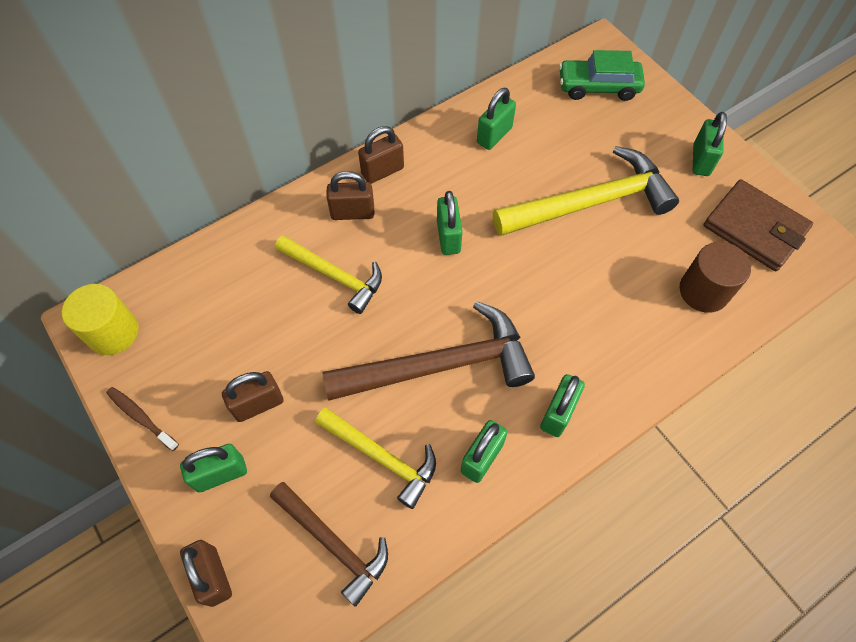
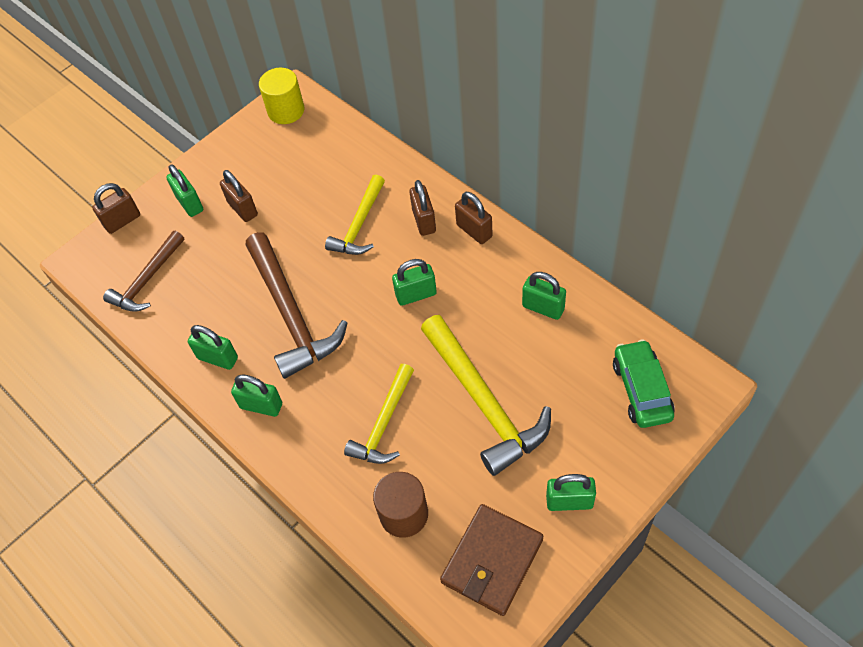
camera: 85 degrees right, 5 degrees down
brown toothbrush [106,387,179,451] -> none
yellow hammer [315,408,436,509] -> yellow hammer moved to [344,364,414,464]

